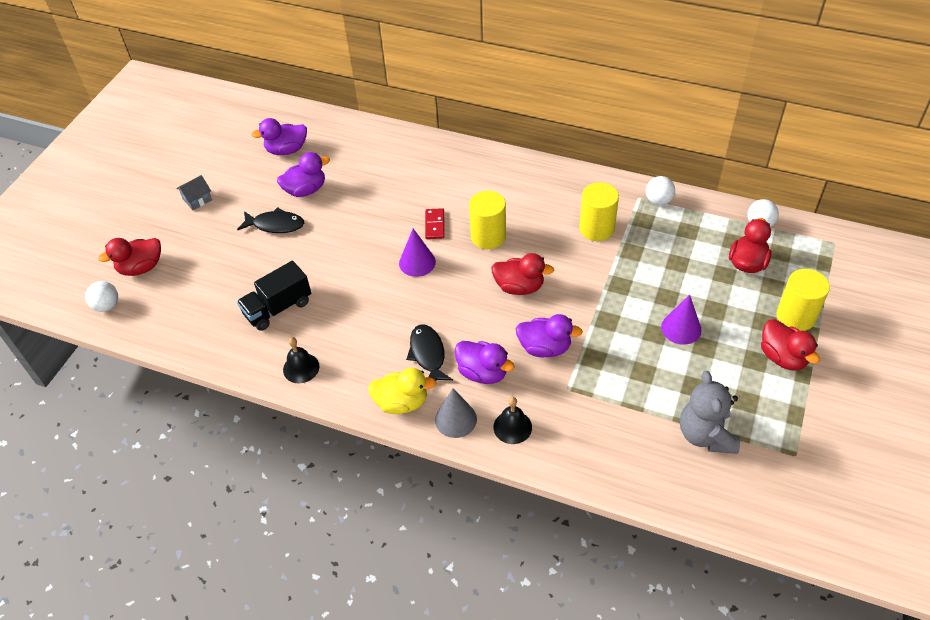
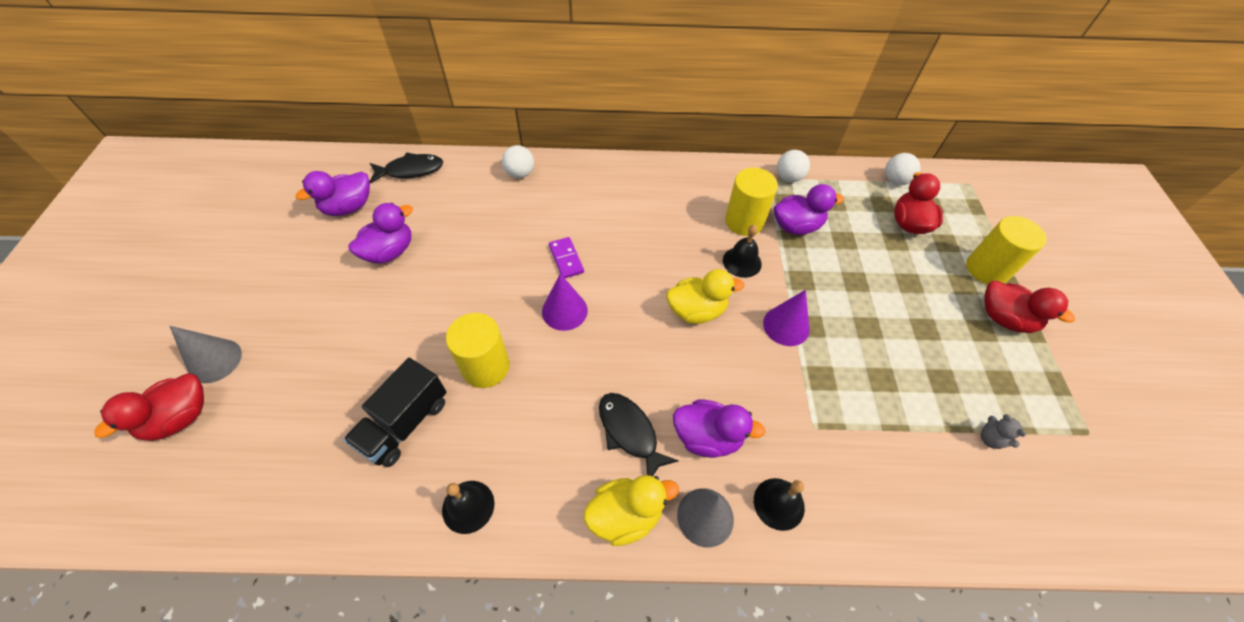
camera: 25 degrees left, 5 degrees up
white ball [85,281,118,312] -> white ball moved to [502,145,534,178]
grey house [176,175,212,210] -> none
black fish [237,207,304,233] -> black fish moved to [369,152,443,183]
red domino [425,208,445,239] -> purple domino [549,237,584,278]
yellow cylinder [469,191,506,249] -> yellow cylinder moved to [446,313,510,388]
red duck [491,253,554,295] -> yellow duck [666,269,744,324]
purple duck [516,314,583,358] -> purple duck moved to [774,184,844,235]
purple cone [661,294,701,345] -> purple cone moved to [763,290,810,346]
grey teddy bear [680,371,740,454] -> grey teddy bear [981,414,1026,449], size x0.44
none -> grey cone [170,326,242,383]
none -> black bell [723,225,762,278]

